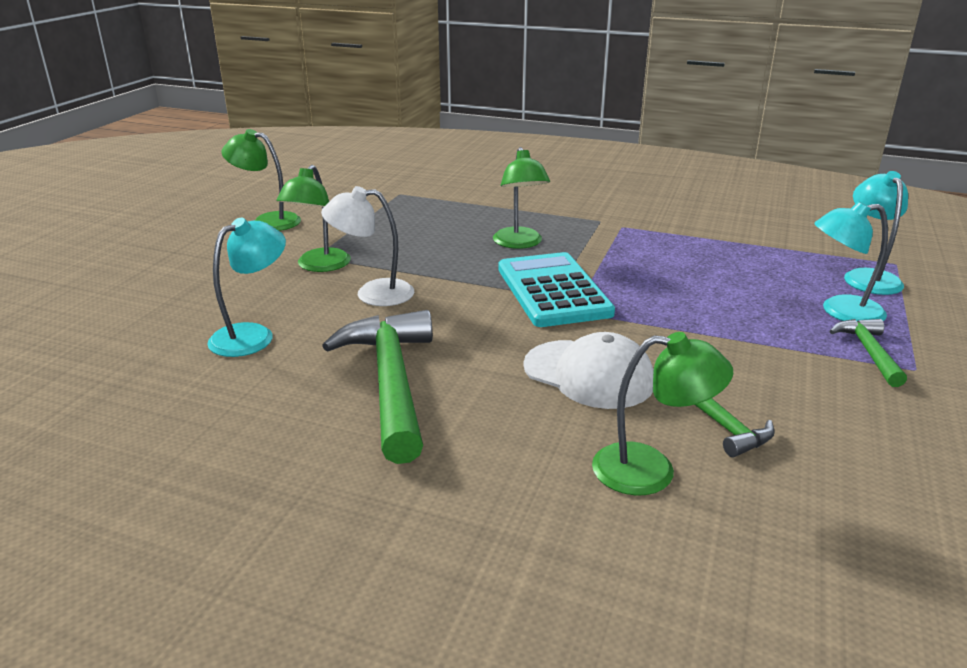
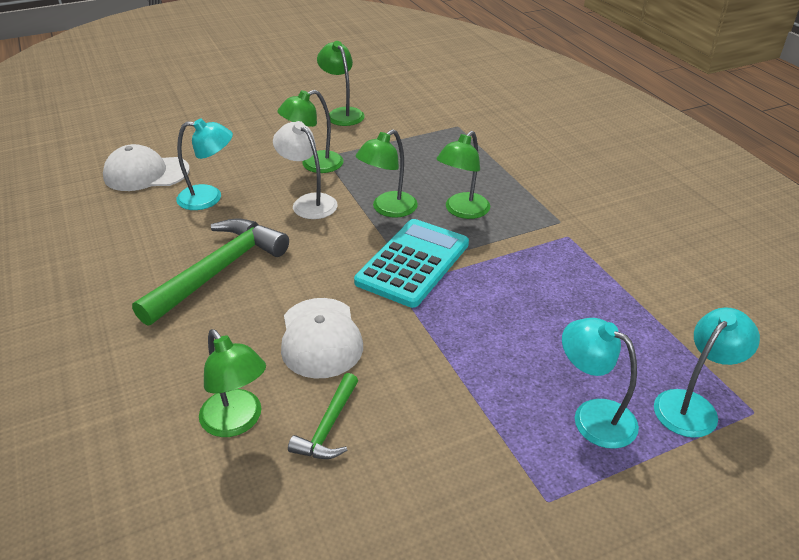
camera: 45 degrees right, 10 degrees up
green hammer [829,319,907,387] -> none
none -> white cap [103,144,190,191]
none -> green lamp [355,129,418,218]

